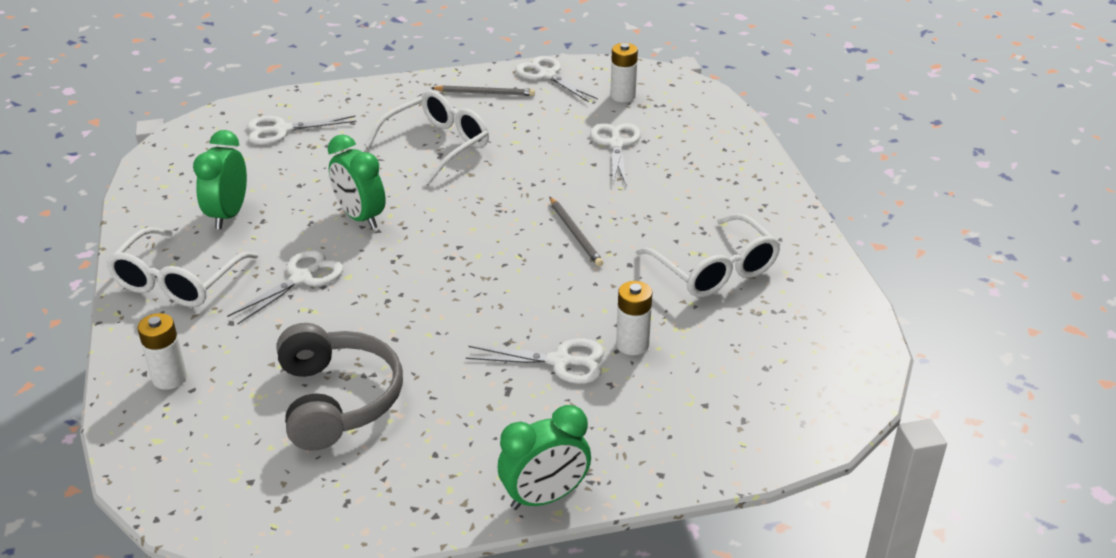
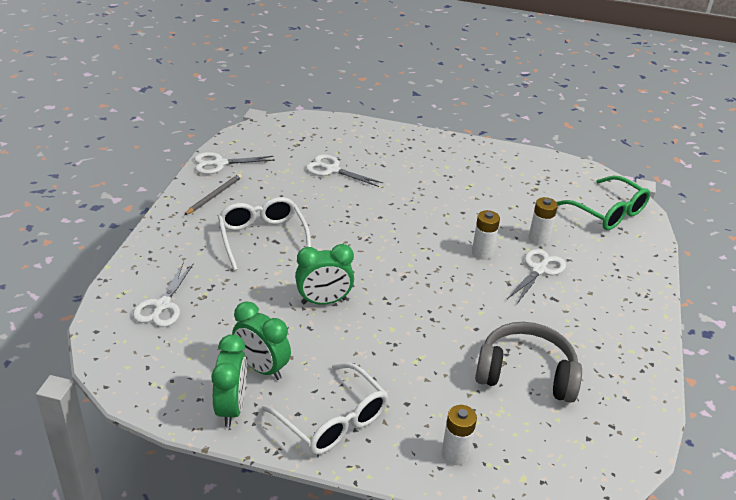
camera: 65 degrees left, 0 degrees up
white scissors [227,250,343,324] -> none
green clock [498,405,591,510] -> green clock moved to [211,334,247,427]
grey pencil [550,197,603,267] -> none
white battery [610,43,638,102] -> white battery moved to [472,210,500,260]
white glasses [636,213,781,297] -> none
none -> green glasses [557,176,650,230]

